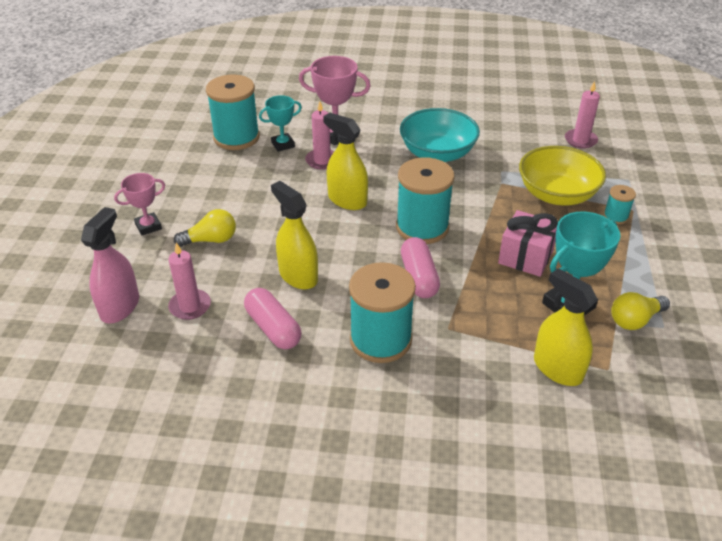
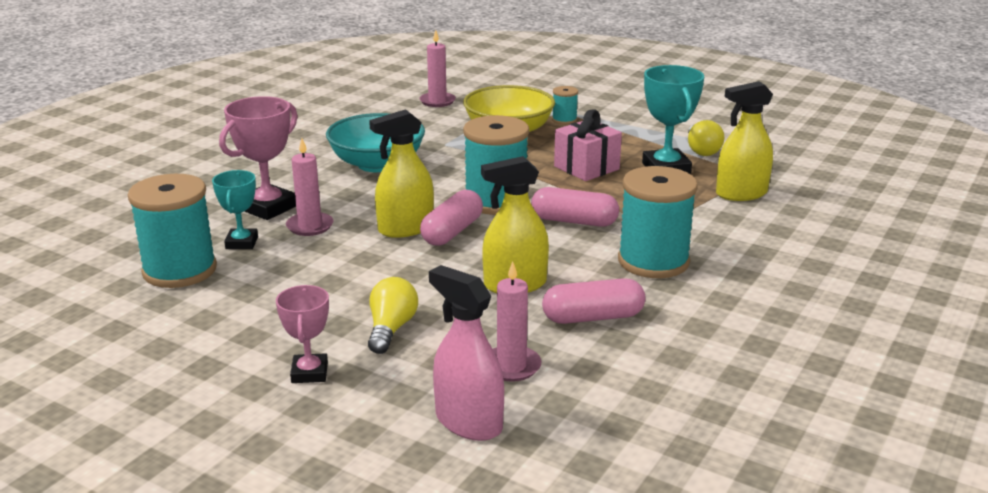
camera: 65 degrees left, 15 degrees down
none -> pink capsule [420,190,483,246]

